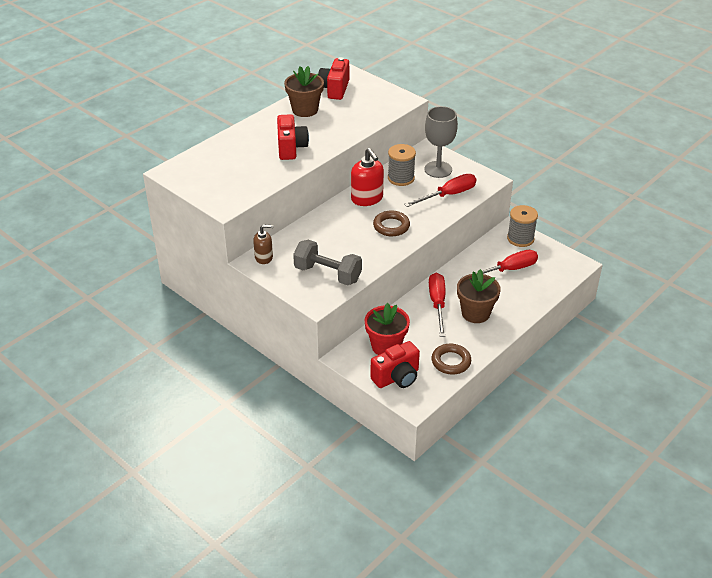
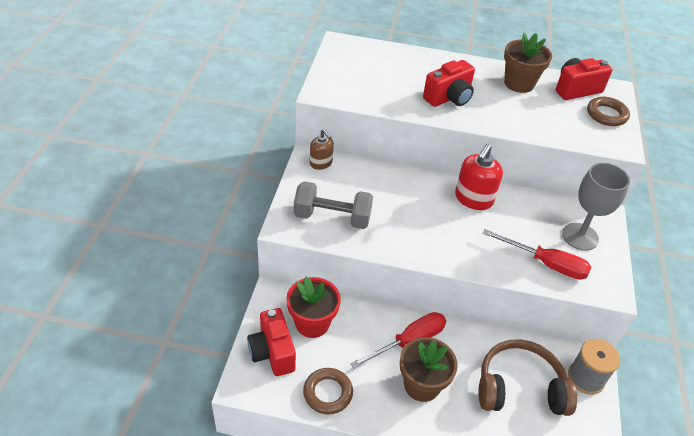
camera: 55 degrees right, 5 degrees up
grey dumbbell [293,240,362,285] -> grey dumbbell turned 75 degrees counterclockwise [294,181,373,229]
red camera [370,341,420,388] -> red camera turned 45 degrees clockwise [247,308,296,376]
brown ring [373,210,410,236] -> brown ring moved to [587,97,630,126]
grey spool [388,144,416,186] -> none
red screwdriver [461,250,538,278] -> brown headphones [479,339,577,416]

